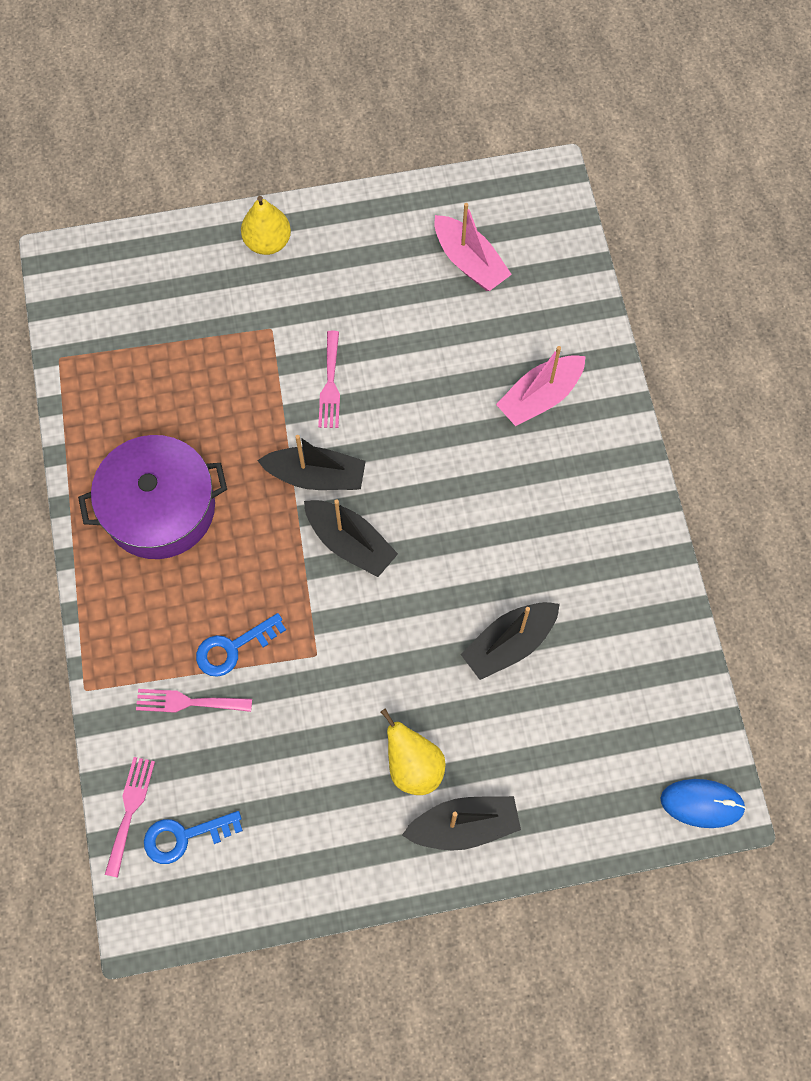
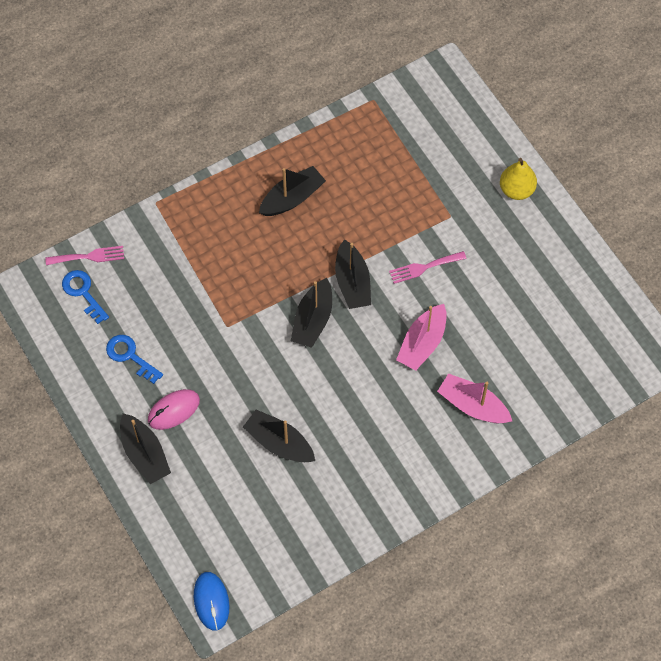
camera: 70 degrees right, 5 degrees down
purple pot [78,435,227,559] -> black boat [259,166,326,216]
pink fork [136,689,252,713] -> none
blue key [196,613,286,677] -> blue key moved to [106,335,163,384]
yellow pear [381,708,446,795] -> pink mouse [148,389,200,430]
pink boat [434,203,512,291] -> pink boat moved to [396,304,447,371]

